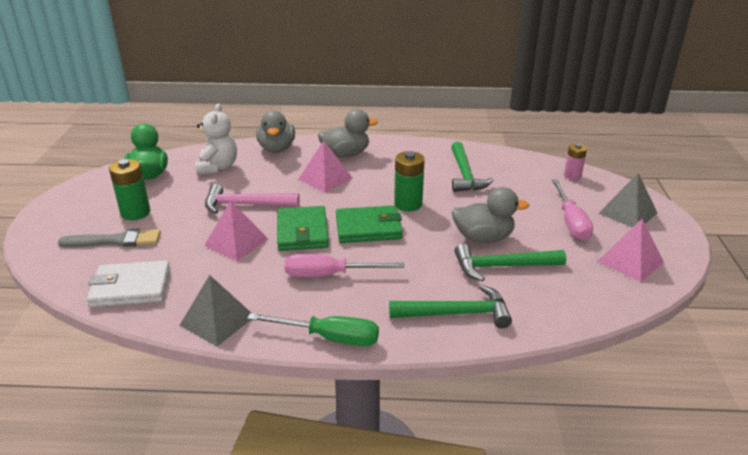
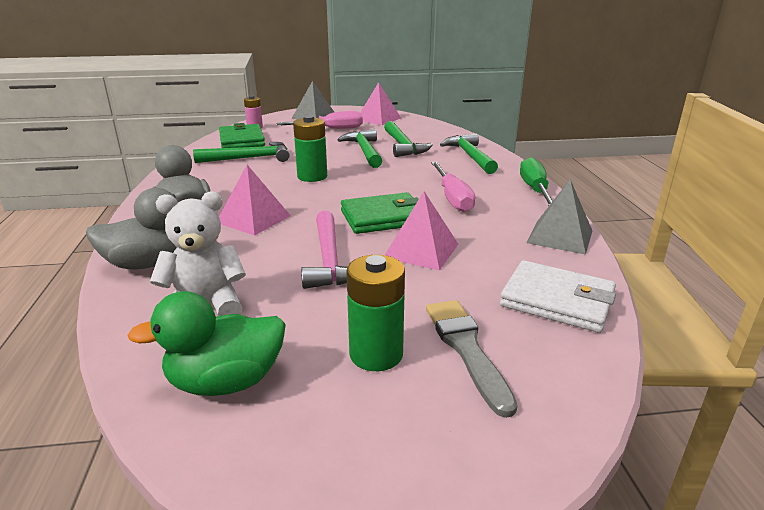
camera: 100 degrees left, 5 degrees down
white wallet [87,260,171,307] -> white wallet turned 45 degrees counterclockwise [500,260,616,333]
green wallet [336,205,403,243] -> green wallet moved to [219,123,265,148]
grey duck [451,187,529,243] -> green hammer [337,129,382,168]

